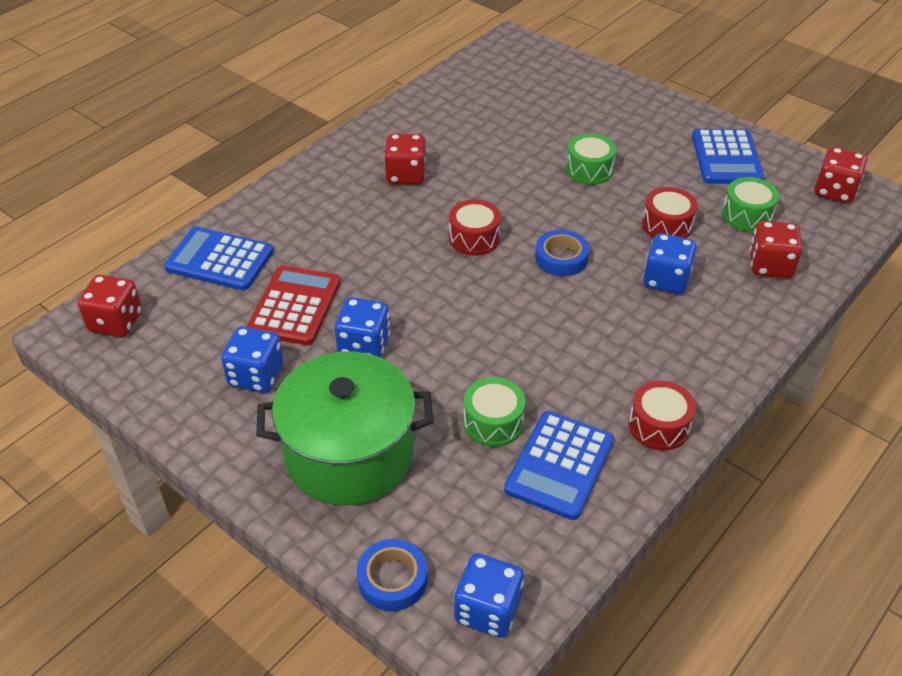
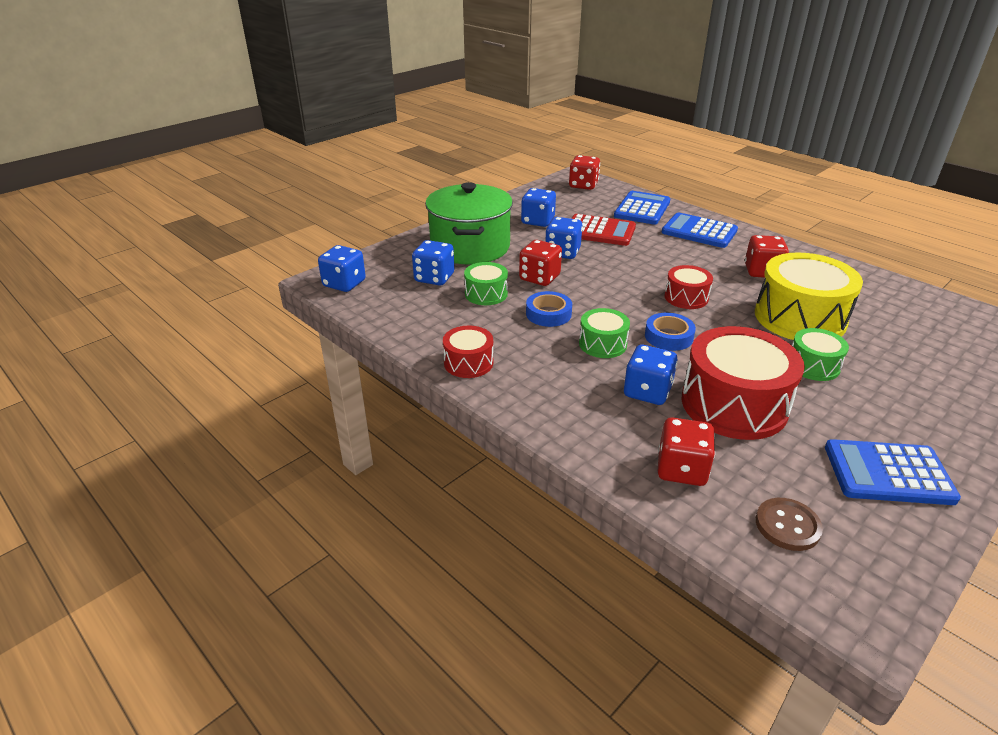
camera: 95 degrees right, 10 degrees down
blue tape [357,539,428,611] -> blue tape moved to [526,291,572,327]
blue calculator [504,411,614,520] -> blue calculator moved to [661,212,738,248]
red drum [642,187,697,238] -> red drum [682,326,805,440], size x1.93
green drum [722,177,779,232] -> green drum moved to [579,308,630,358]
red dice [814,147,867,203] -> red dice moved to [519,240,562,286]
none -> blue dice [412,240,454,286]
none -> yellow drum [755,252,863,340]
none -> brown button [756,498,823,551]

